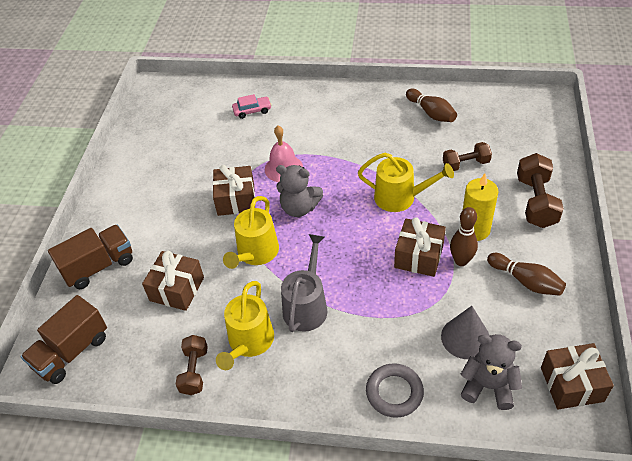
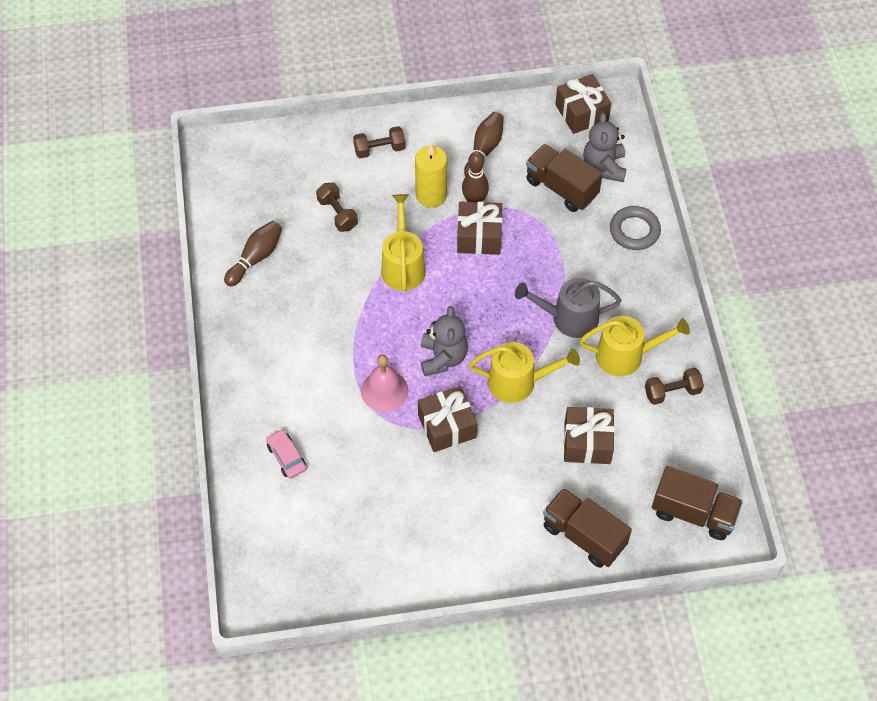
camera: 110 degrees left, 10 degrees up
grey cone [441,306,490,359] -> brown truck [526,144,603,212]
brown dumbbell [517,153,564,228] -> brown dumbbell [353,126,405,158], size x0.65

